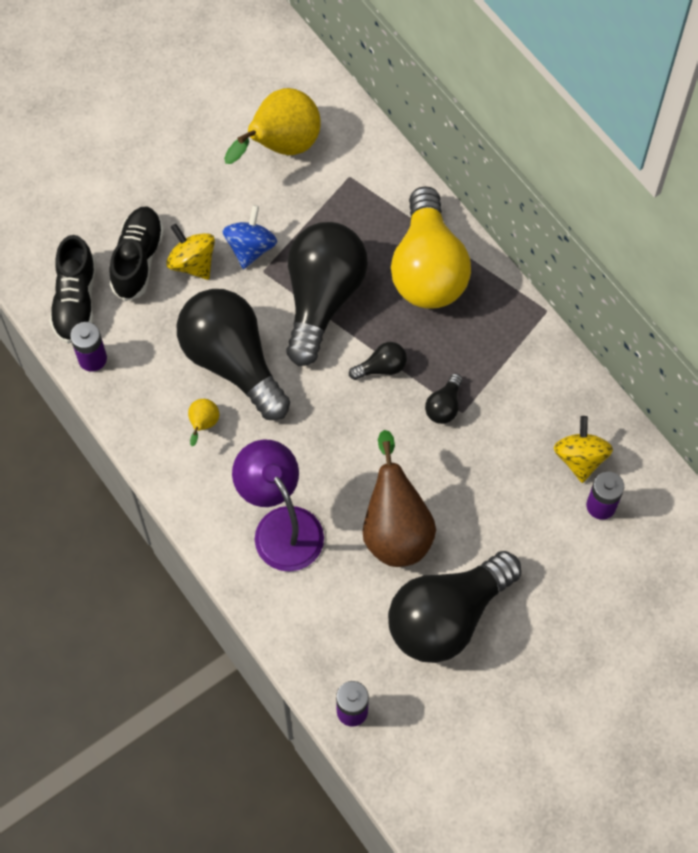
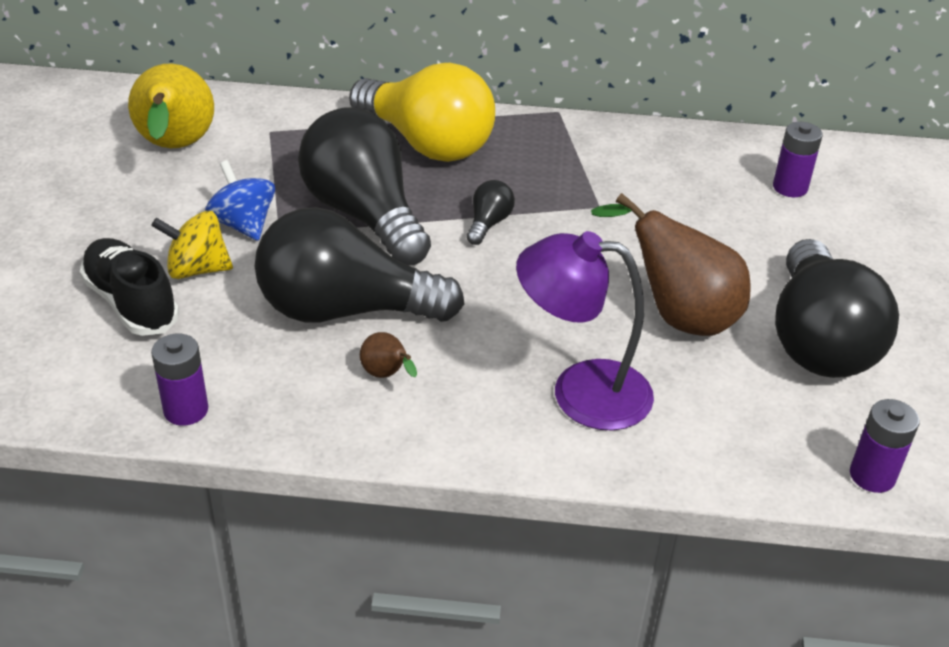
camera: 50 degrees left, 25 degrees down
black shoe [49,235,96,344] -> none
yellow pear [188,399,219,446] -> brown pear [360,332,417,378]
black light bulb [425,373,463,424] -> none
yellow spinning top [554,416,613,483] -> none

